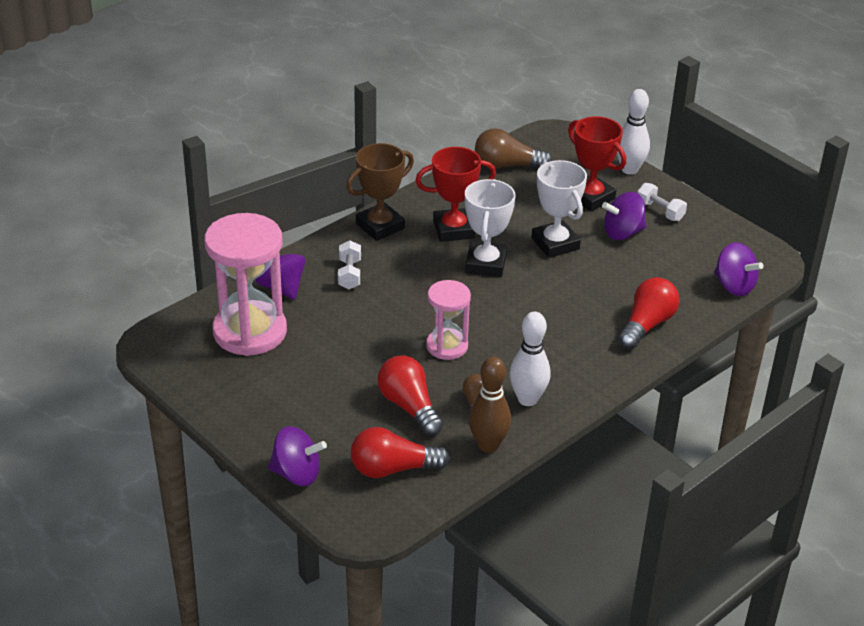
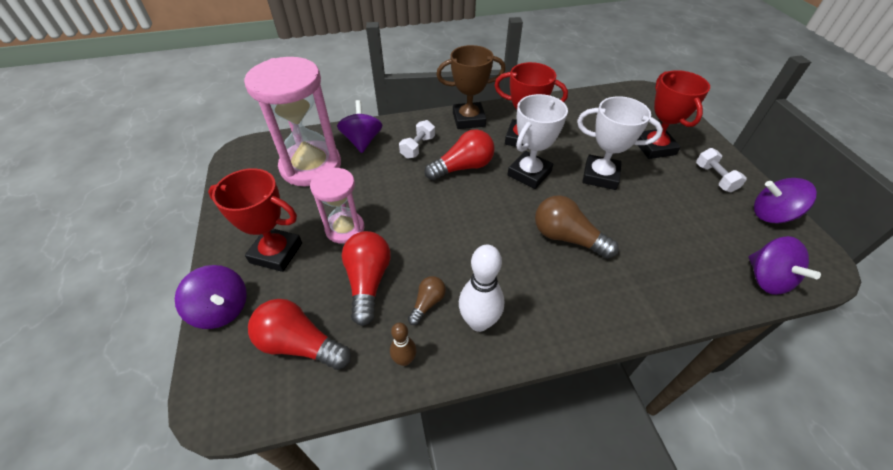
camera: 30 degrees right, 10 degrees up
pink hourglass [426,280,471,360] -> pink hourglass moved to [310,167,365,244]
brown bowling pin [469,357,511,453] -> brown bowling pin [390,323,416,366], size x0.56
brown light bulb [475,128,552,169] -> brown light bulb moved to [535,195,619,259]
white trophy [531,160,587,258] -> white trophy turned 75 degrees counterclockwise [577,96,663,190]
purple spinning top [602,192,646,240] -> purple spinning top moved to [754,178,817,223]
white bowling pin [617,89,650,175] -> none
red light bulb [618,277,680,349] -> red light bulb moved to [424,129,495,180]
none -> red trophy [208,168,302,272]

